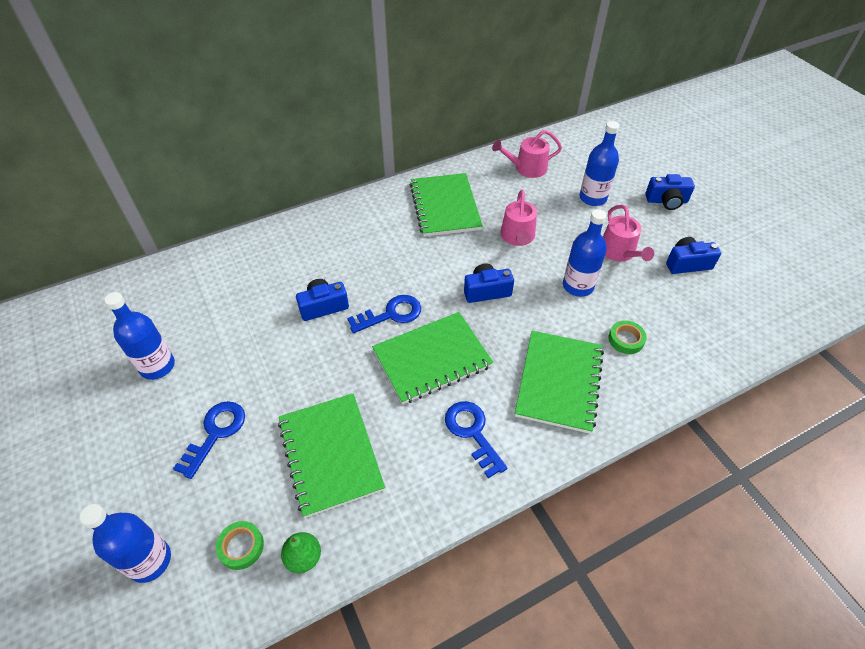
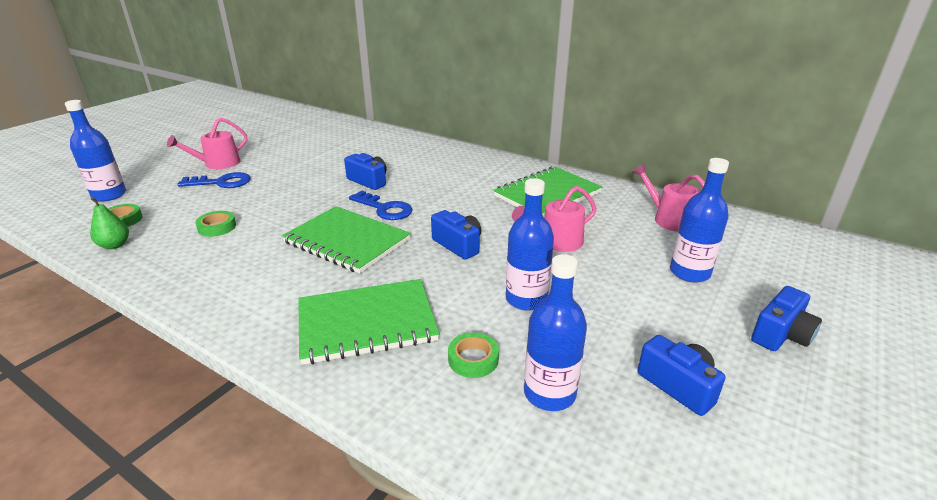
camera: 60 degrees right, 20 degrees down
blue bottle [104,292,175,380] -> blue bottle moved to [524,254,587,411]
green notebook [278,393,385,518] -> green tape [195,211,236,237]
blue key [445,401,507,478] -> none
pink watering can [603,205,654,261] -> pink watering can moved to [167,118,247,169]
blue camera [645,174,695,210] -> blue camera turned 105 degrees counterclockwise [751,286,822,351]

